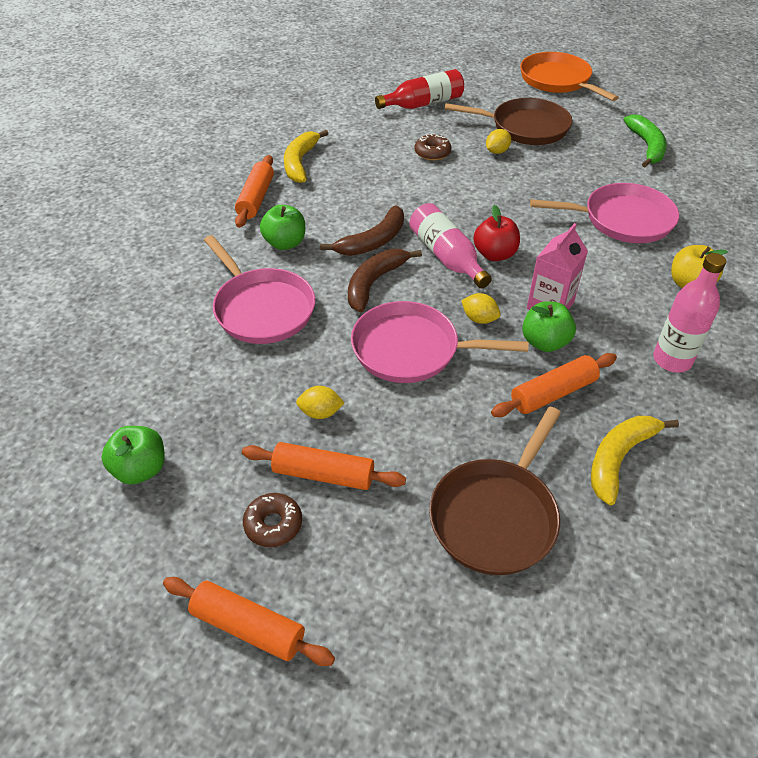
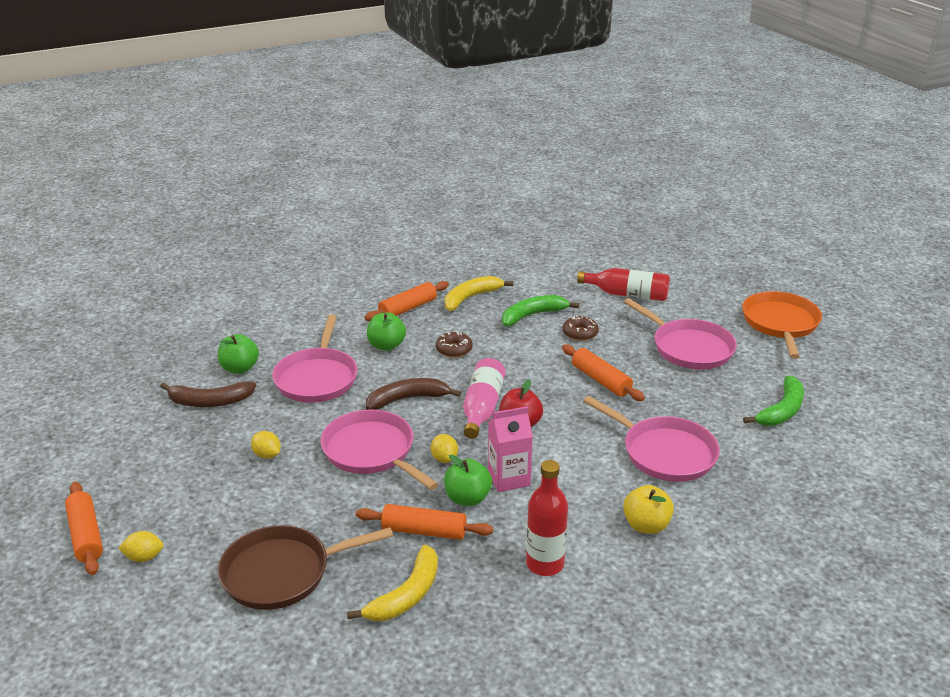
camera: 40 degrees right, 15 degrees down
green apple [101,426,165,485] -> green apple moved to [218,334,259,374]
orange rolling pin [242,442,406,490] -> orange rolling pin moved to [562,344,645,401]
brown donut [243,493,302,547] -> brown donut moved to [436,332,473,358]
brown banana [320,205,404,256] -> brown banana moved to [160,381,256,407]
brown pan [445,98,572,145] -> pink pan [624,298,737,370]
yellow lemon [486,129,511,154] -> yellow lemon moved to [119,531,164,562]
yellow banana [591,416,679,505] -> yellow banana turned 135 degrees clockwise [347,544,438,621]
pink bottle [653,253,726,373] -> red bottle [526,460,568,576]
none -> green banana [502,295,579,326]

